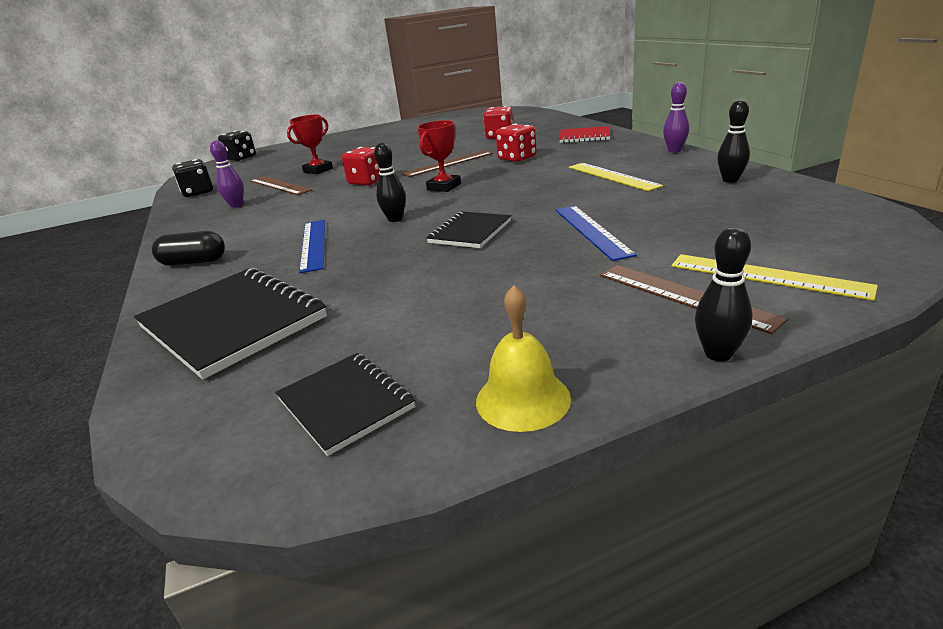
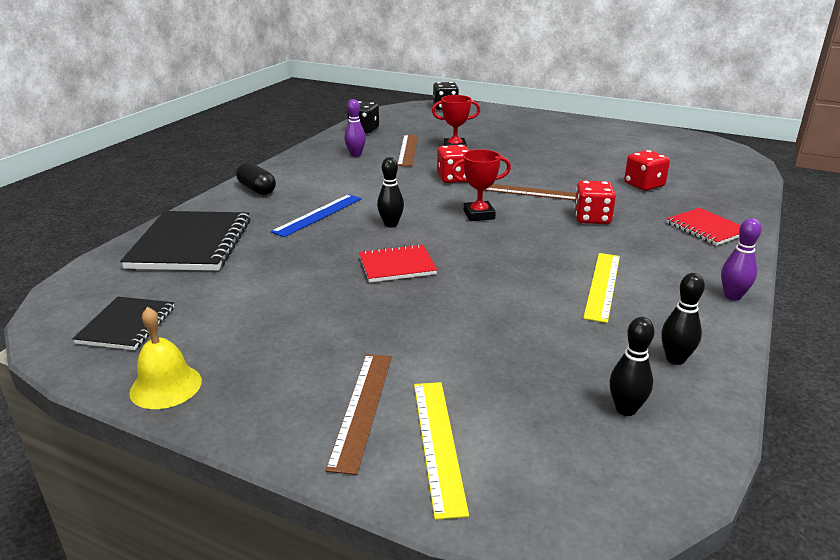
camera: 45 degrees right, 0 degrees up
black notebook [426,211,511,248] -> red notebook [359,244,437,283]
blue ruler [555,206,637,261] -> none
black bowling pin [695,227,752,362] -> black bowling pin moved to [610,317,655,416]

